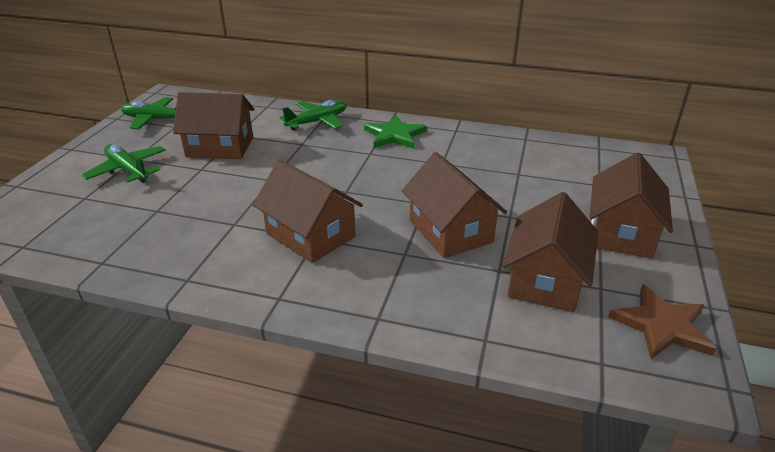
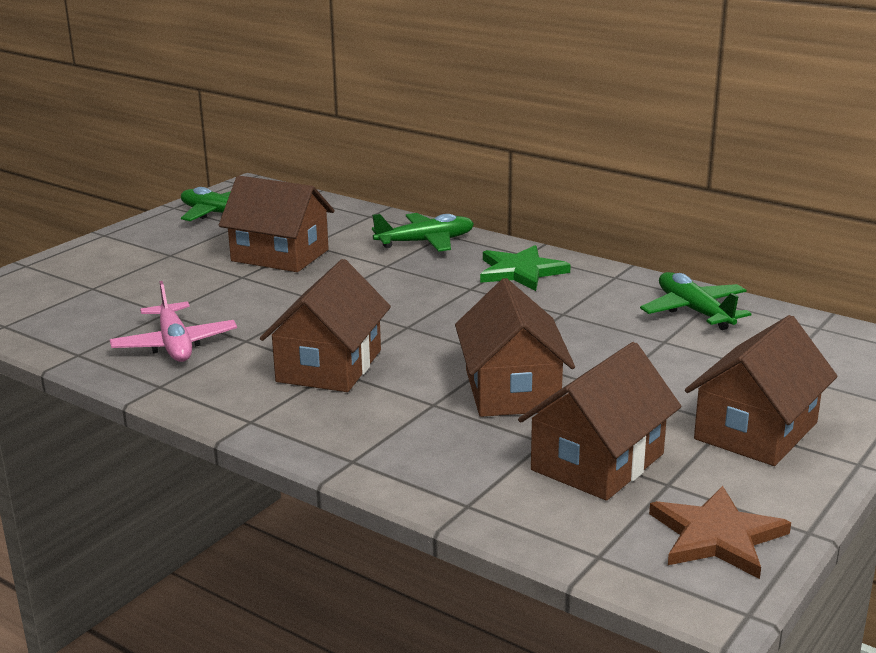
camera: 20 degrees right, 10 degrees down
green plane [82,144,166,183] -> green plane moved to [640,272,751,330]
brown house [253,160,363,263] -> brown house turned 45 degrees clockwise [260,259,391,392]
none -> pink plane [110,281,237,362]

